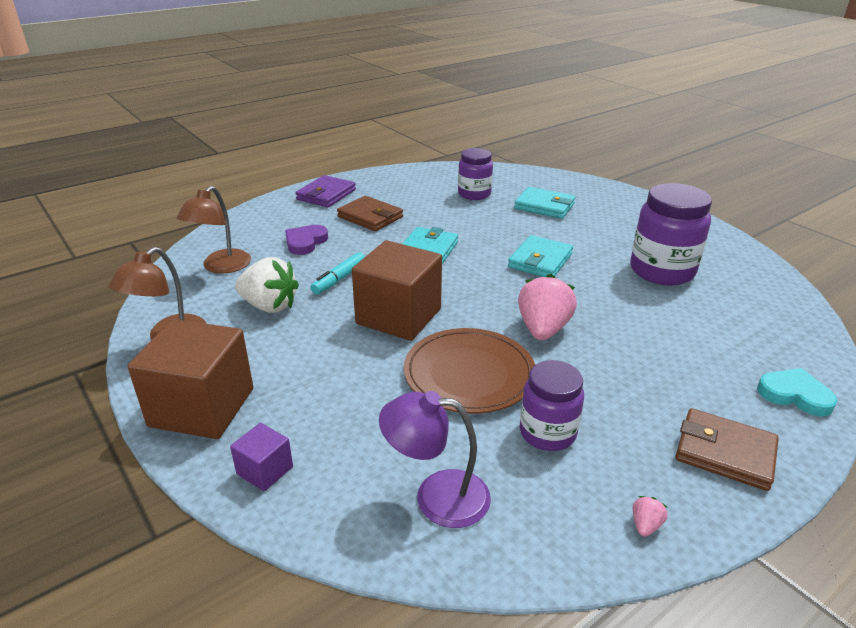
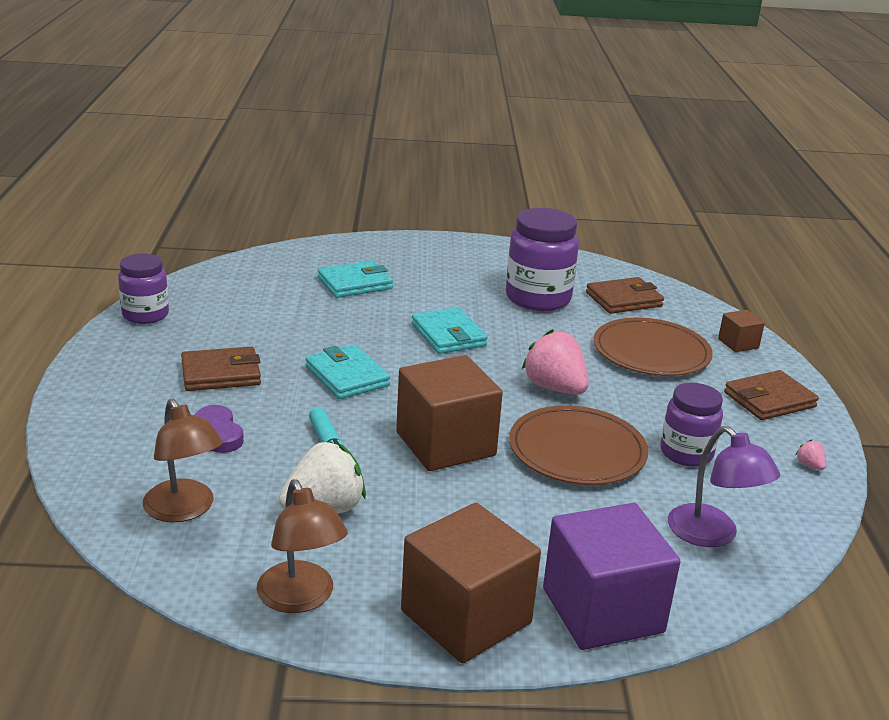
camera: 55 degrees left, 5 degrees down
purple cube [230,423,293,491] -> purple cube [543,503,681,650], size x2.14
purple wallet [296,175,356,207] -> none
purple lamp [379,391,491,528] -> purple lamp turned 75 degrees counterclockwise [668,426,780,547]
purple jar [458,148,493,200] -> purple jar moved to [118,253,169,324]
turquoise heart [757,368,837,416] -> brown cube [718,310,765,352]
none -> brown wallet [586,277,664,314]
none -> brown plate [593,318,713,376]

